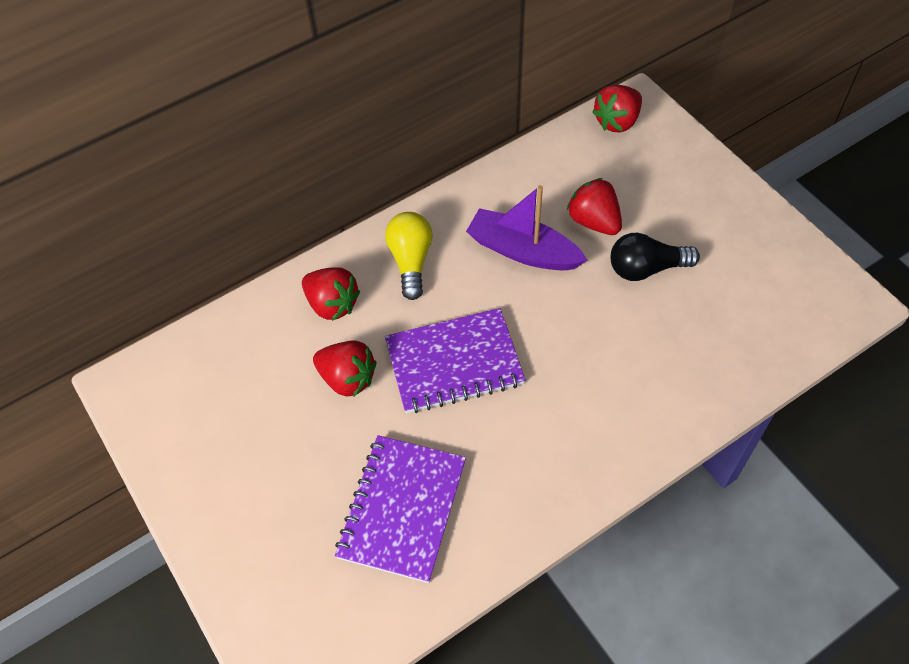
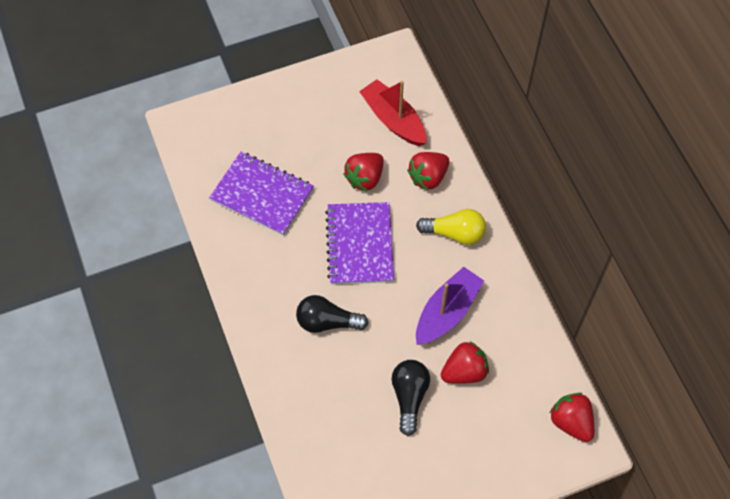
camera: 100 degrees right, 5 degrees up
none -> black light bulb [296,295,369,333]
none -> red boat [359,79,426,146]

